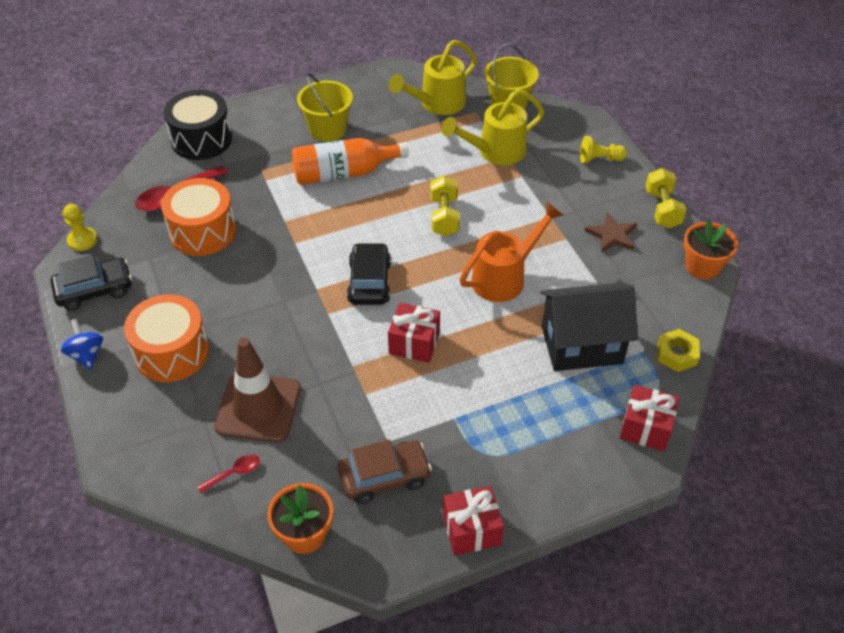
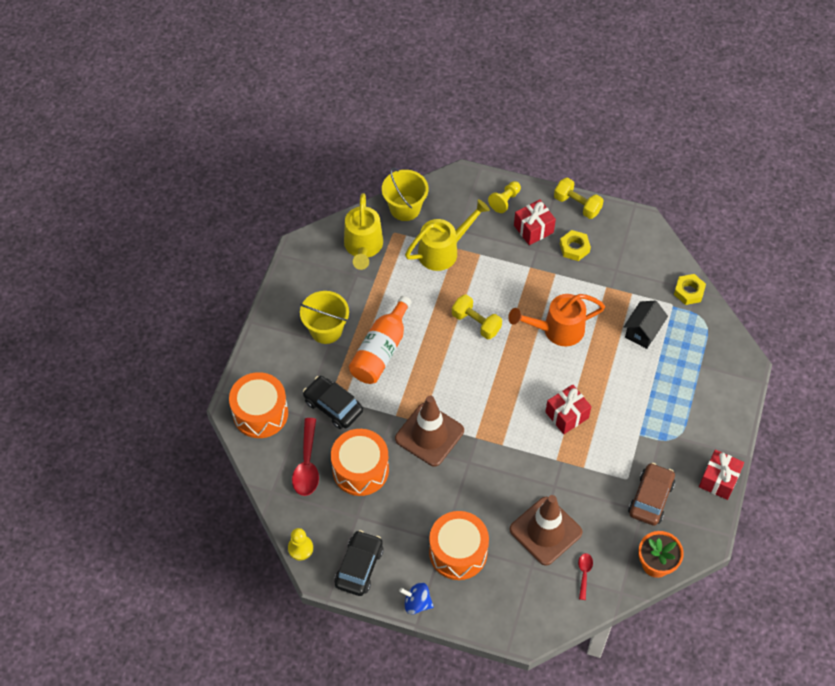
camera: 50 degrees left, 10 degrees up
black drum [163,90,232,160] -> orange drum [229,372,288,438]
black car [347,243,391,305] -> black car moved to [303,376,363,429]
yellow watering can [441,89,544,165] -> yellow watering can turned 135 degrees counterclockwise [405,199,490,271]
orange watering can [460,202,563,302] -> orange watering can turned 105 degrees counterclockwise [508,294,605,346]
black house [540,283,638,371] -> black house [624,300,668,349], size x0.60
brown star [585,212,637,253] -> yellow nut [560,230,591,261]
red gift [620,385,679,451] -> red gift moved to [514,199,556,245]
orange flower pot [683,220,738,280] -> none
none -> brown traffic cone [395,395,464,466]

